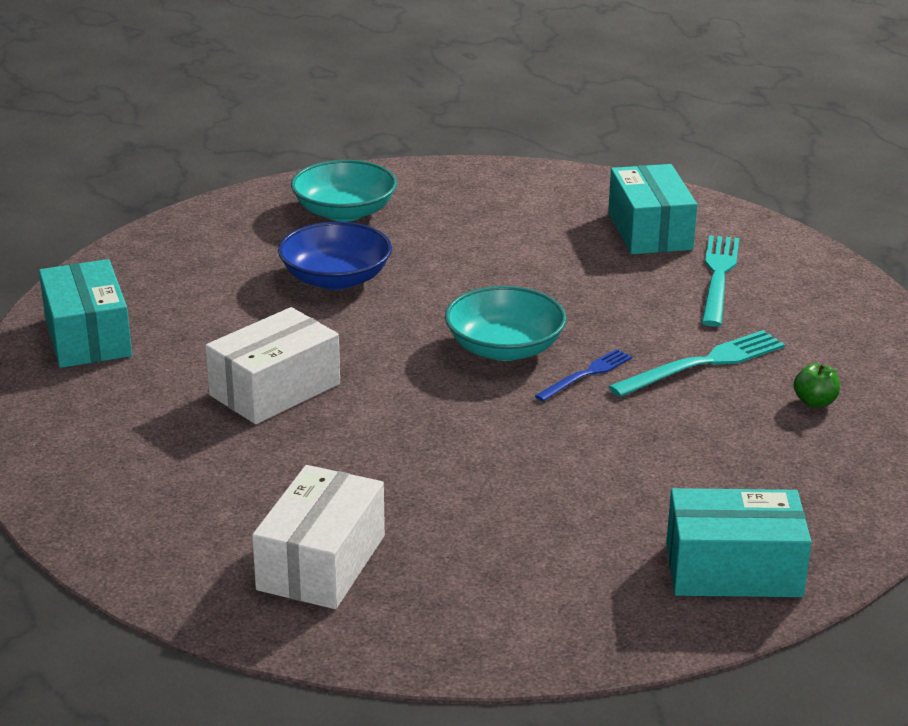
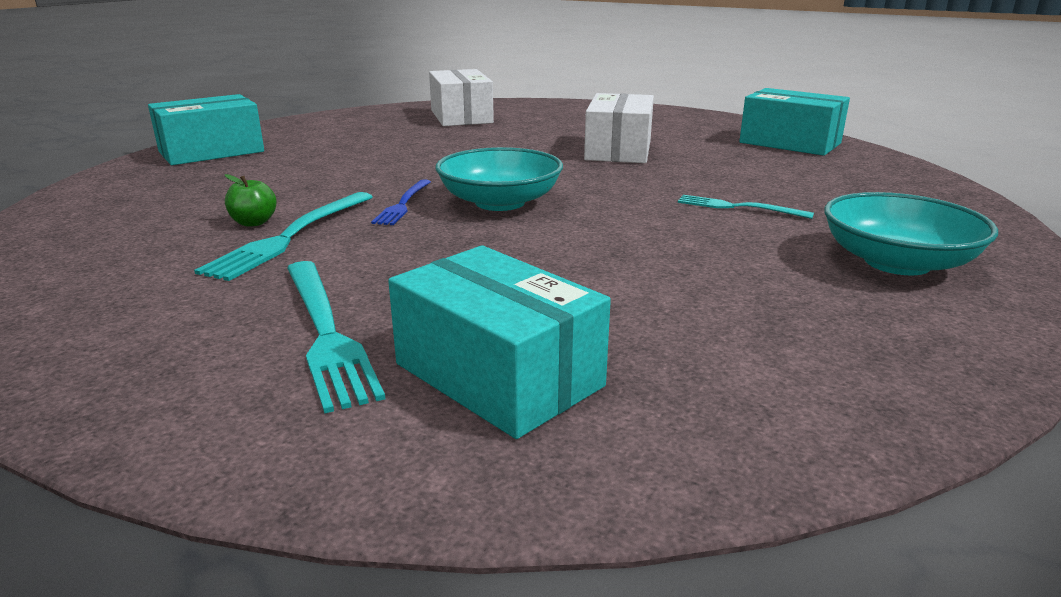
camera: 145 degrees right, 5 degrees down
blue bowl [278,222,392,290] -> turquoise fork [678,195,814,219]
green apple [794,363,840,408] -> green apple moved to [225,174,277,227]

